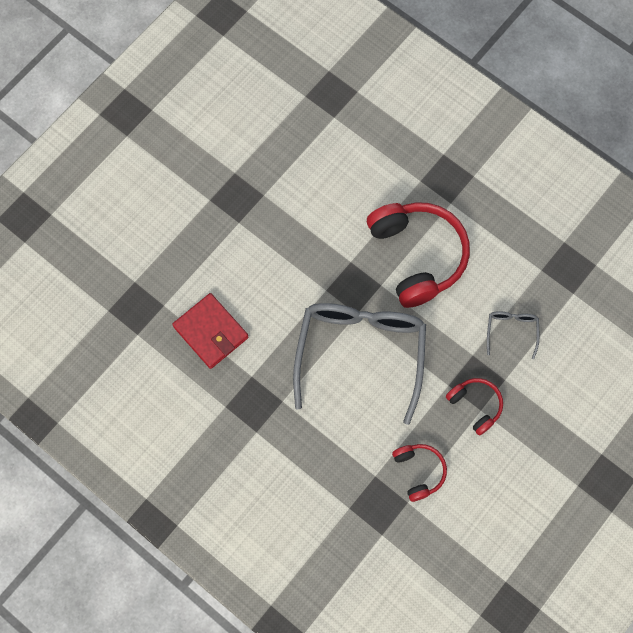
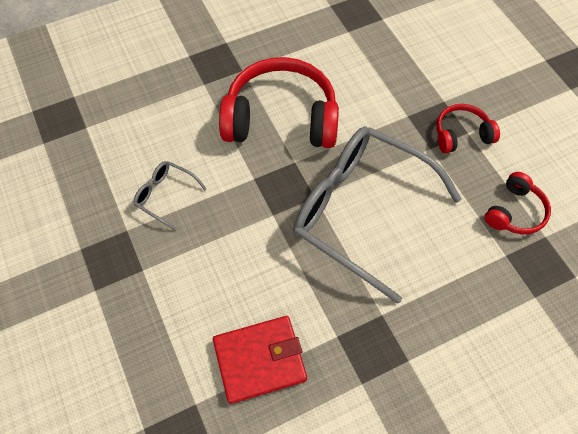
camera: 65 degrees left, 10 degrees down
red headphones [392,444,447,502] -> red headphones turned 120 degrees clockwise [484,172,551,234]
grey glasses [487,311,539,359] -> grey glasses moved to [134,161,207,231]

